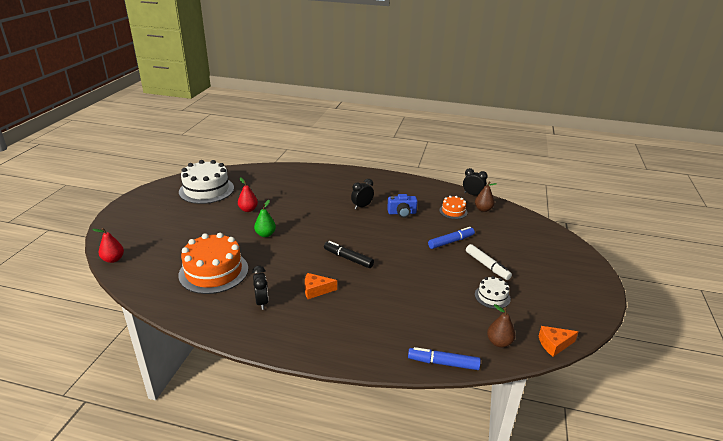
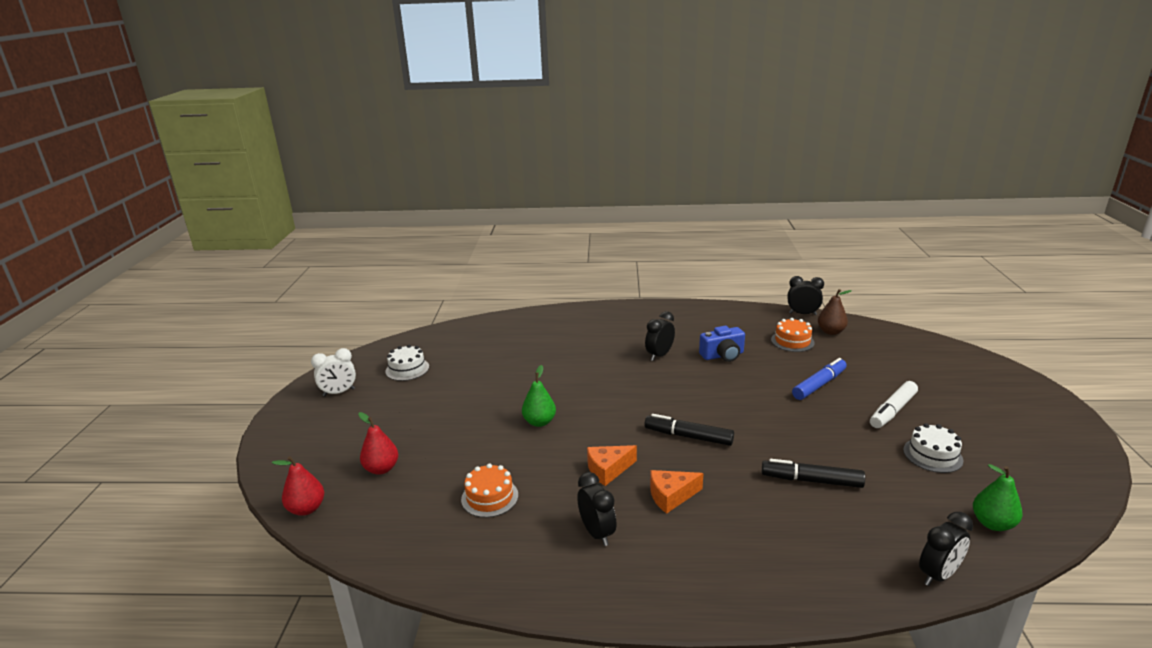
camera: 10 degrees left, 5 degrees down
white cake [179,160,234,204] -> white cake [385,345,429,381], size x0.50
orange cake [179,233,248,294] -> orange cake [461,463,518,518], size x0.50
red pear [238,177,258,212] -> red pear moved to [358,412,398,475]
blue marker [408,347,481,370] -> black clock [919,512,973,586]
white marker [466,244,512,280] -> white marker turned 90 degrees clockwise [870,381,918,428]
brown pear [487,304,515,348] -> green pear [973,464,1023,531]
orange cheese [539,326,578,357] -> orange cheese moved to [587,445,637,486]
none -> white clock [311,348,356,396]
none -> black marker [762,459,865,488]

